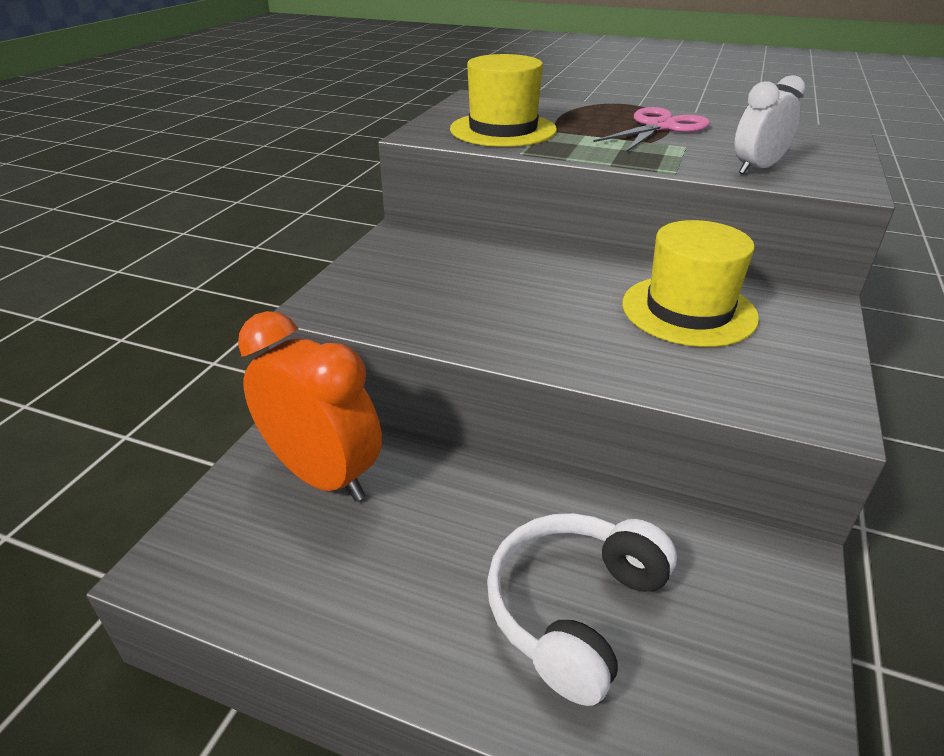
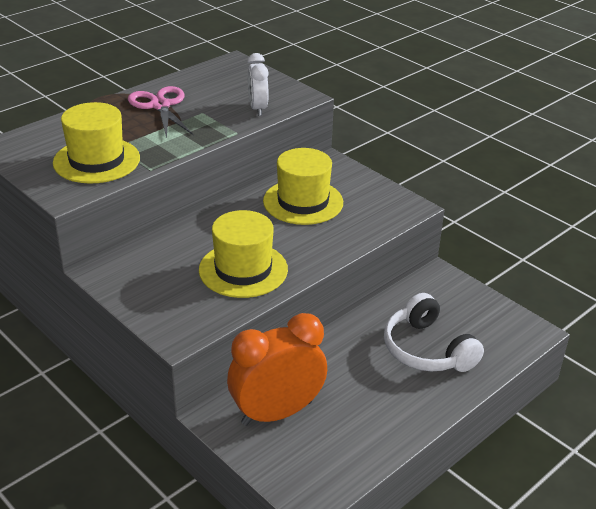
camera: 65 degrees left, 0 degrees up
none -> yellow hat [199,210,288,298]

